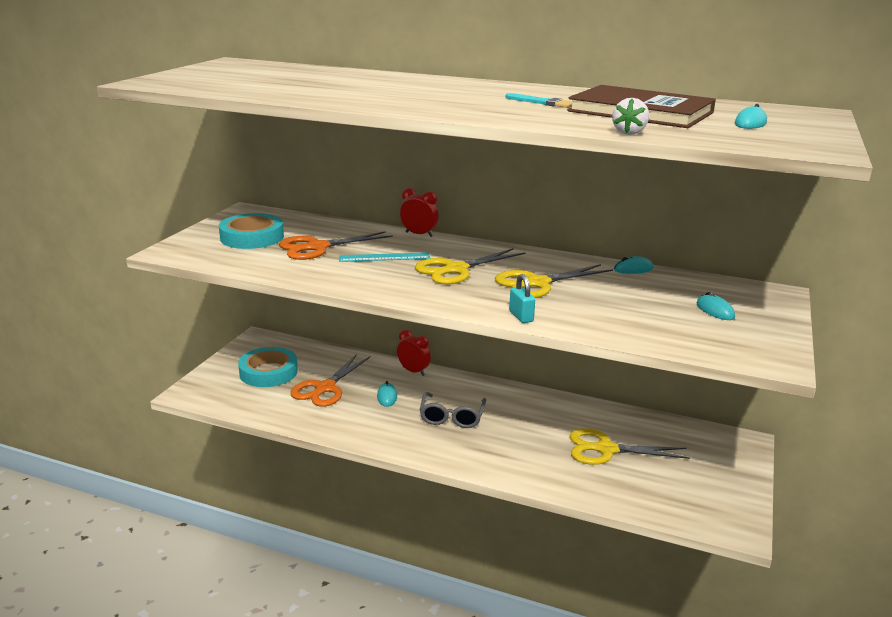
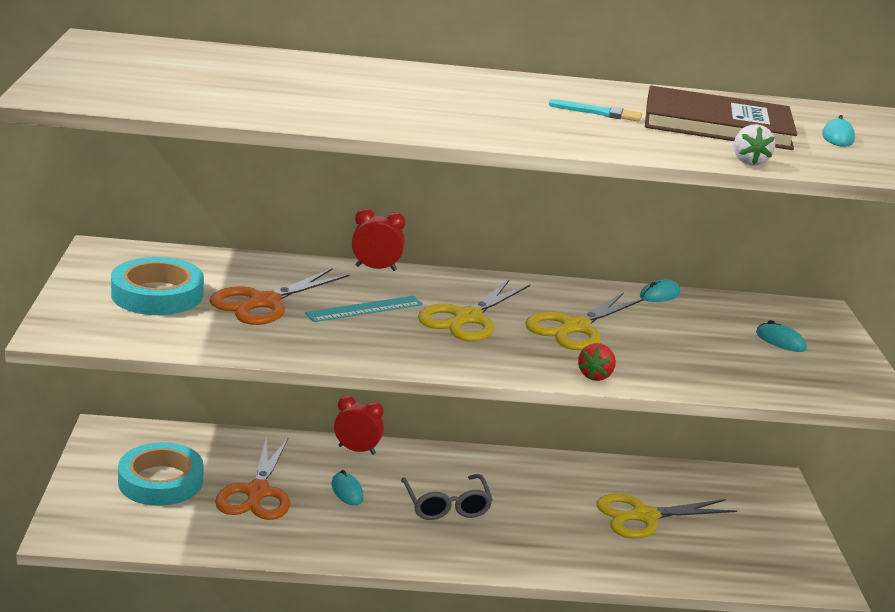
camera: 25 degrees left, 0 degrees up
turquoise padlock [509,274,535,323] -> red strawberry [578,343,616,381]

